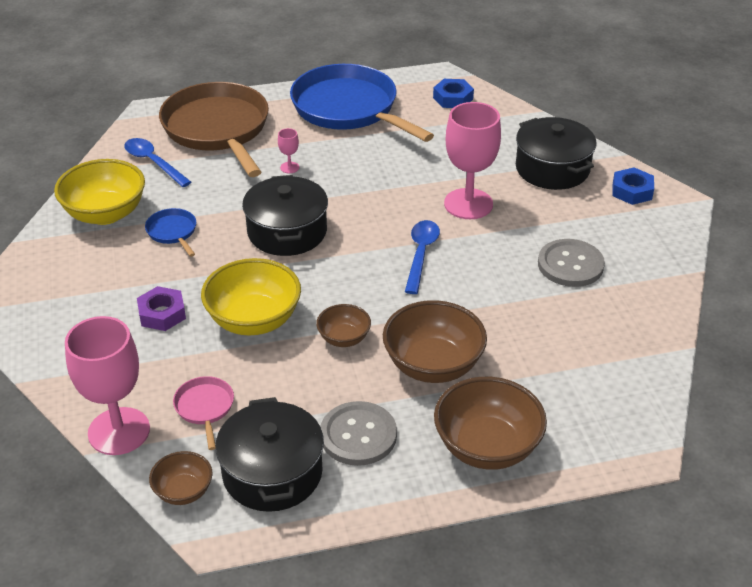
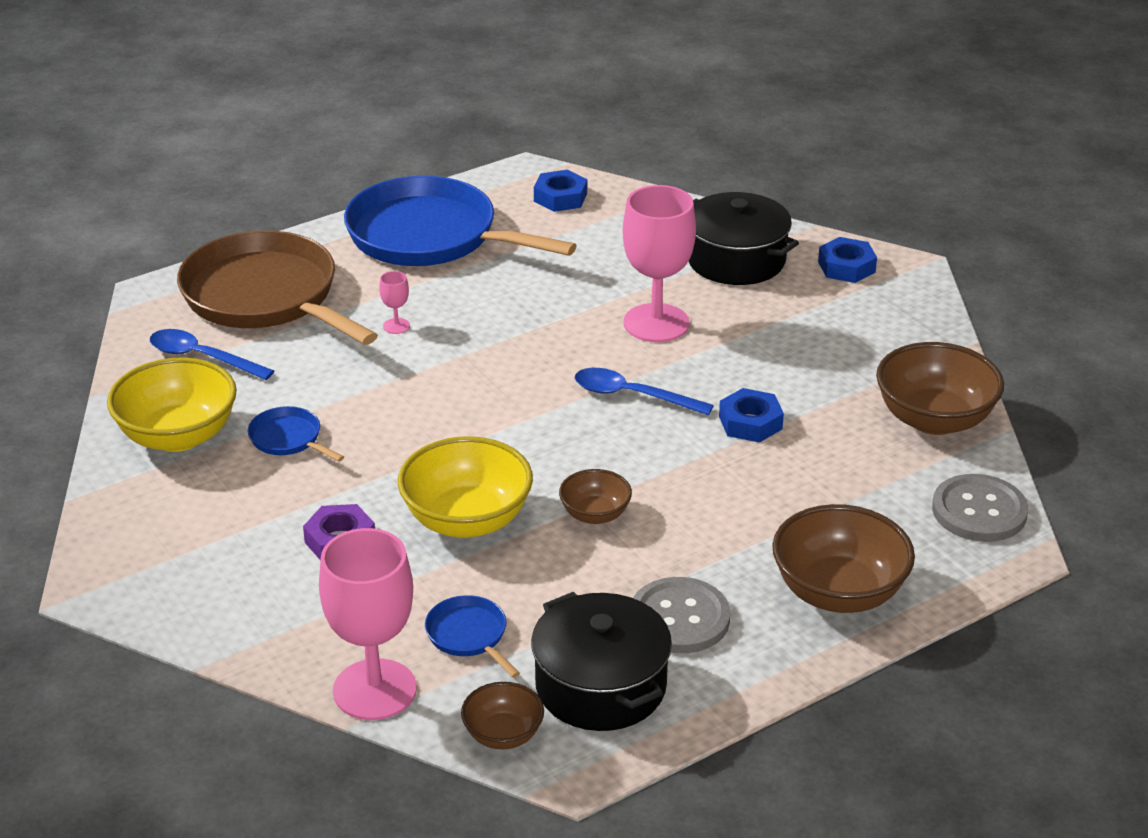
camera: 20 degrees left, 5 degrees down
pink pan [173,376,234,450] -> blue pan [425,595,520,678]
black pot [242,175,328,256] -> none
brown bowl [383,300,487,383] -> brown bowl moved to [876,342,1004,435]
blue spoon [405,220,440,294] -> blue spoon turned 60 degrees counterclockwise [575,368,714,416]
grey button [538,239,605,287] -> grey button moved to [932,474,1028,542]
none -> blue nut [719,388,784,443]

